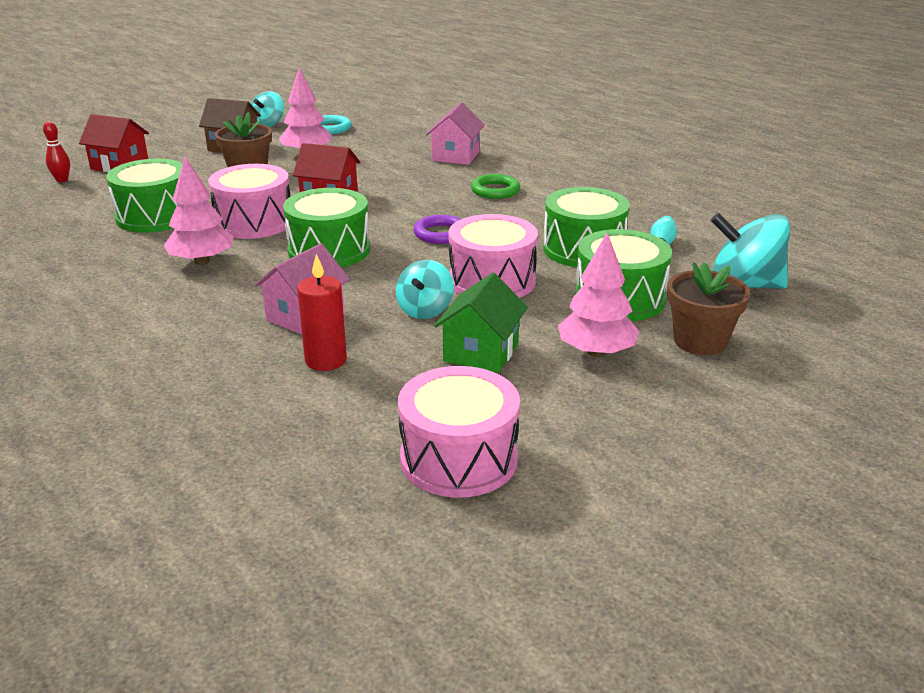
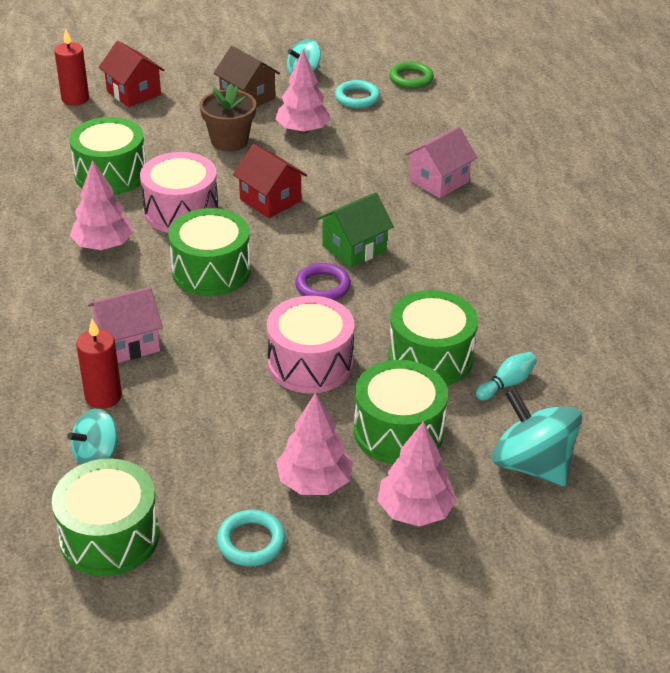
camera: 30 degrees right, 10 degrees up
red bowling pin [43,121,70,182] -> red candle [54,29,89,106]
turquoise spinning top [396,260,454,319] -> turquoise spinning top moved to [67,409,119,465]
pink drum [398,366,520,498] -> green drum [52,458,159,576]
green house [434,273,528,373] -> green house moved to [317,192,394,268]
green ring [471,174,520,199] -> green ring moved to [389,62,434,89]
brown flower pot [667,262,751,355] -> pink tree [377,421,457,527]
none -> turquoise ring [217,510,286,566]

